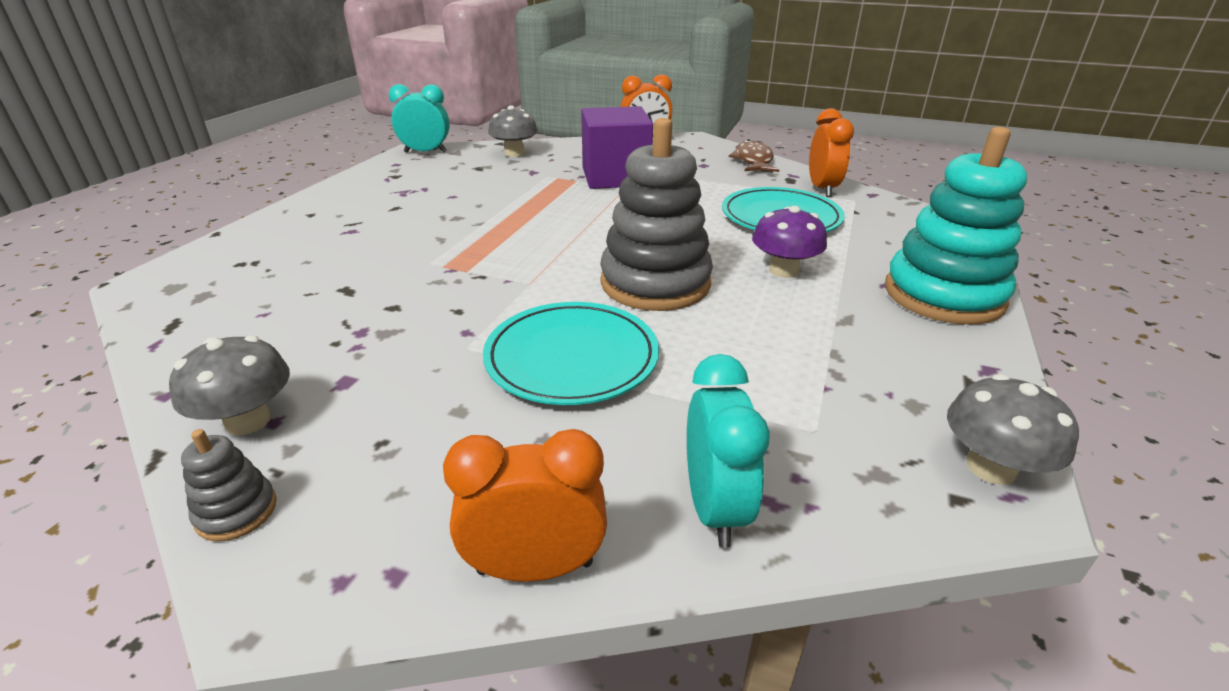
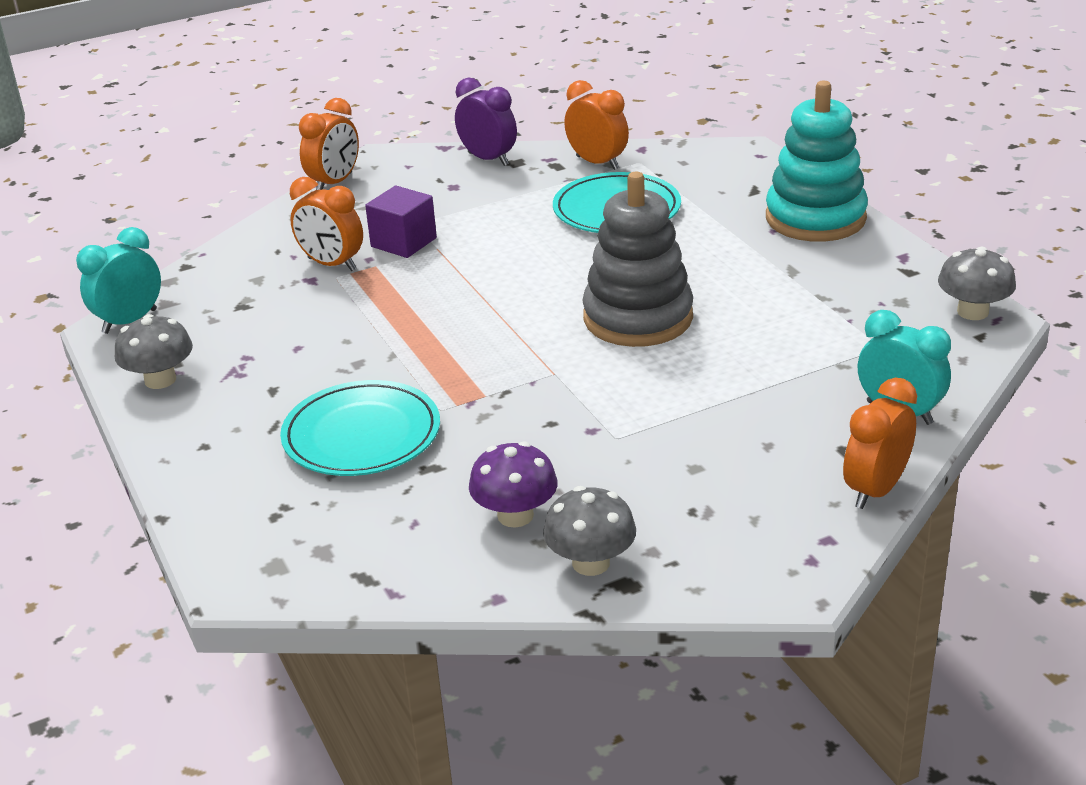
camera: 45 degrees left, 0 degrees up
grey stacking toy [181,429,277,541] -> none
turquoise plate [483,302,659,405] -> turquoise plate moved to [280,380,440,476]
grey mushroom [488,105,538,157] -> grey mushroom moved to [115,314,193,389]
purple cube [581,106,653,189] -> purple cube [365,185,437,258], size x0.63
brown fish [729,139,779,172] -> purple clock [455,78,517,166]
purple mushroom [752,206,827,278] -> purple mushroom moved to [469,441,558,527]
none -> orange clock [290,177,363,271]

